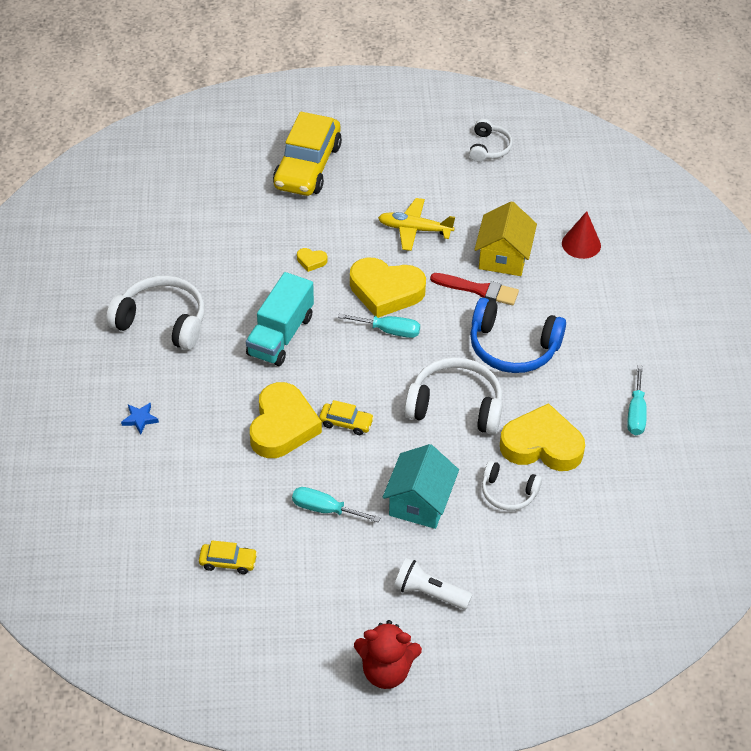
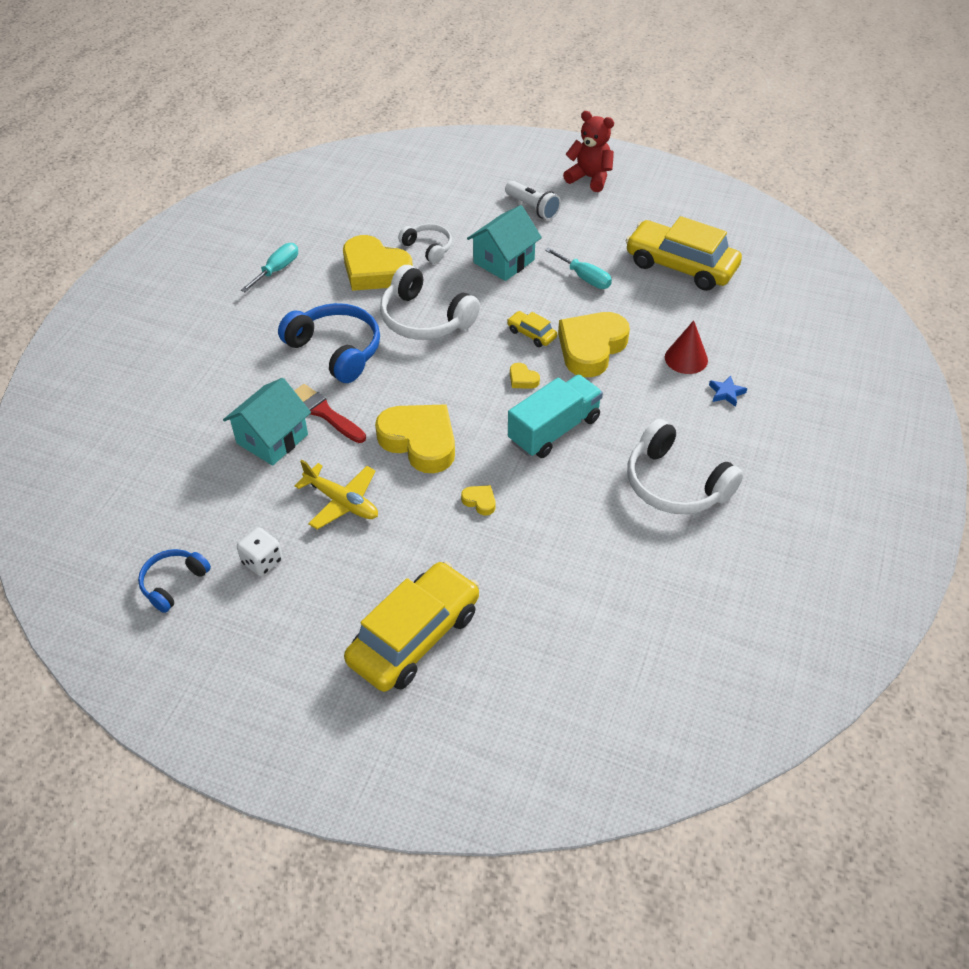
camera: 155 degrees left, 0 degrees up
yellow car [199,540,258,574] -> yellow car [626,216,742,291], size x2.28
turquoise screwdriver [338,313,420,338] -> none
white headphones [469,119,513,162] -> blue headphones [138,549,211,613]
yellow house [474,201,537,276] -> turquoise house [223,378,311,466]
red cone [562,211,601,259] -> red cone moved to [665,320,708,374]
none -> white dice [237,527,283,576]
none -> yellow heart [510,363,540,389]

